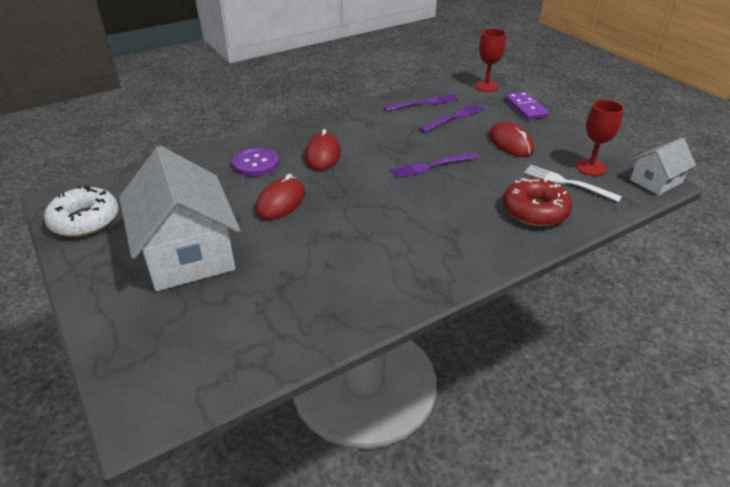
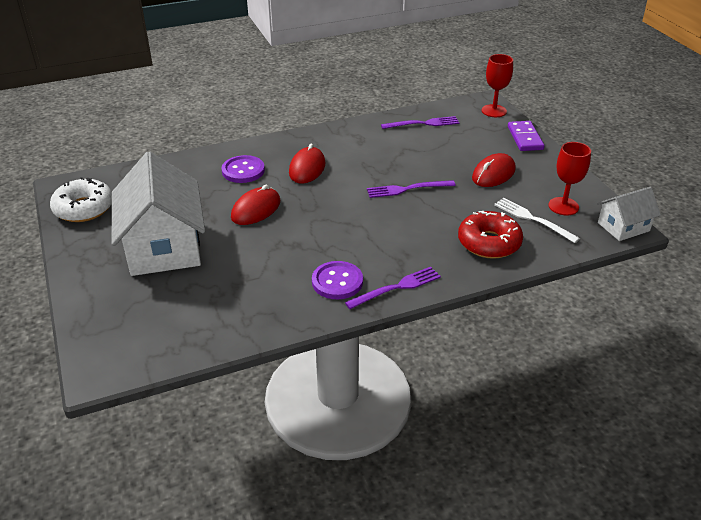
camera: 10 degrees right, 0 degrees up
purple fork [420,104,484,132] -> purple fork moved to [345,267,441,309]
red mouse [489,122,534,157] -> red mouse turned 60 degrees clockwise [472,153,516,187]
none -> purple button [312,261,363,299]

